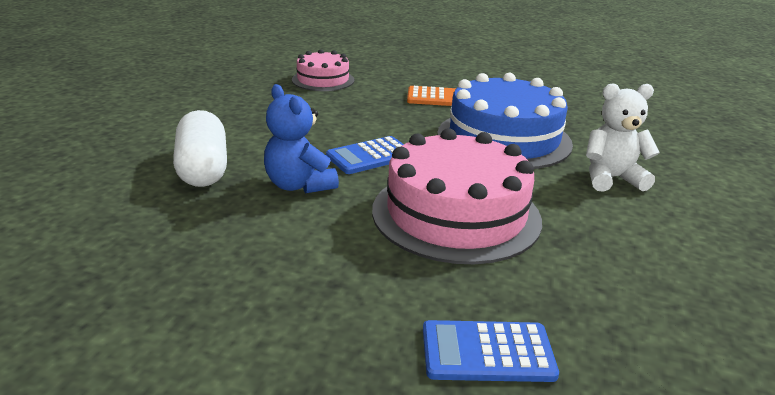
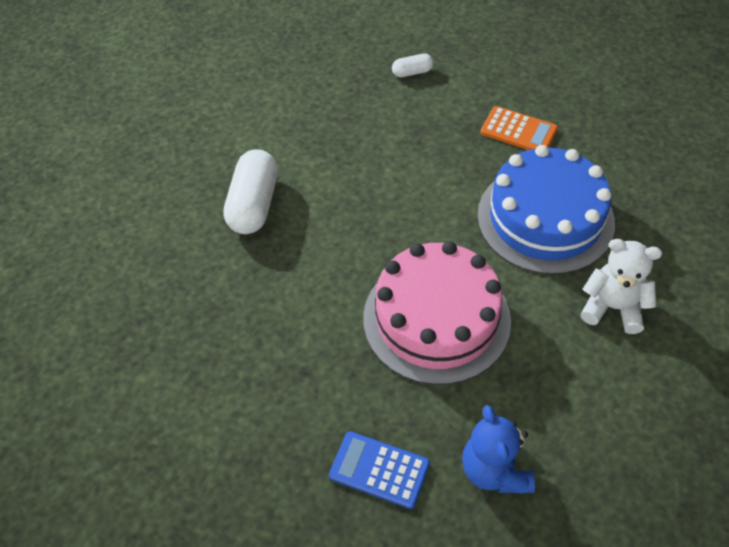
camera: 25 degrees right, 25 degrees up
blue teddy bear [264,84,339,194] -> blue teddy bear moved to [462,405,535,493]
pink cake [292,49,354,91] -> white capsule [392,53,434,77]
blue calculator [326,136,404,174] -> none

